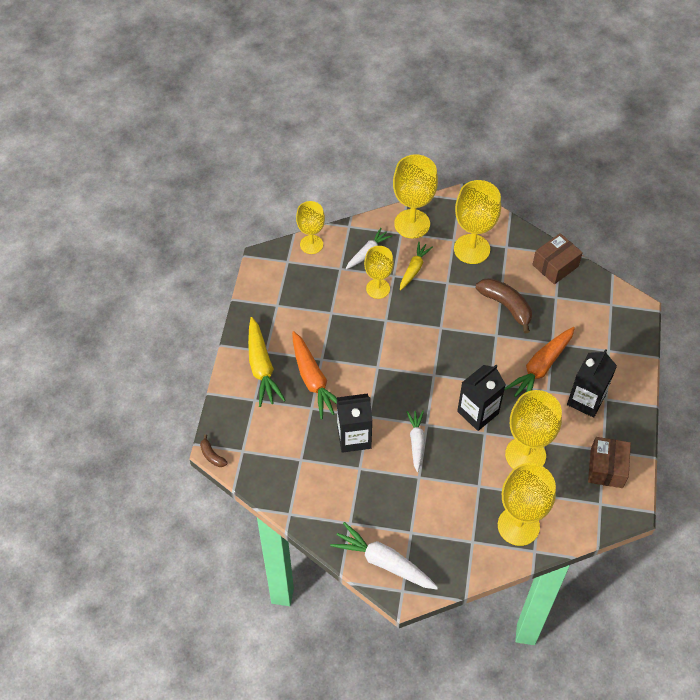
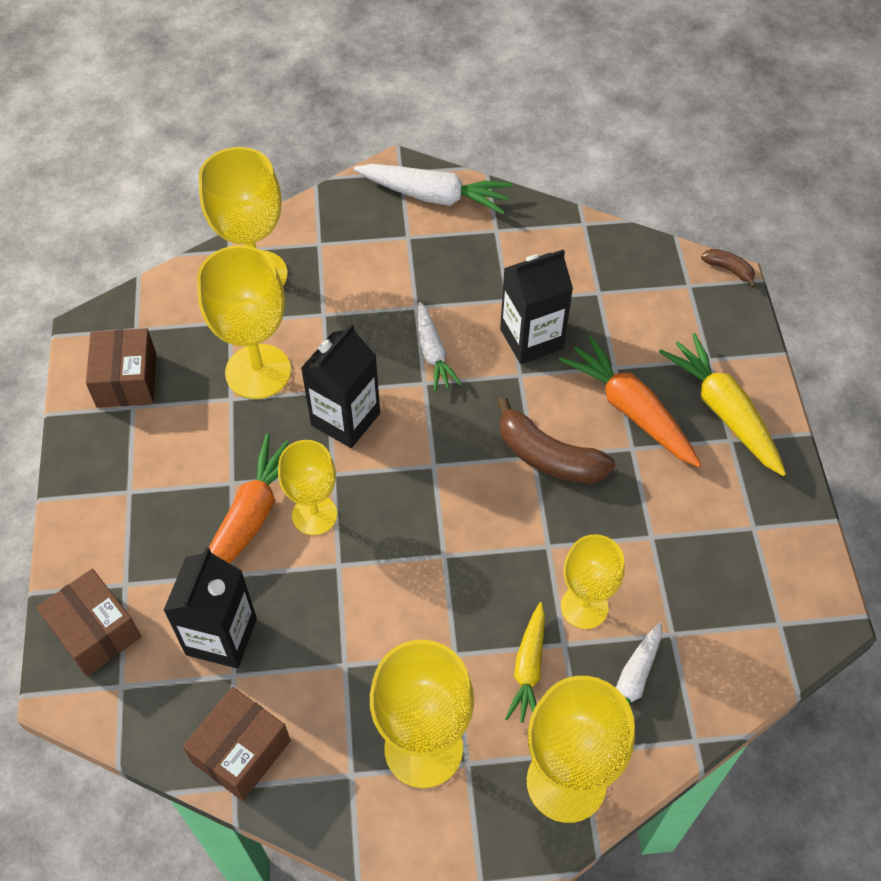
camera: 165 degrees right, 0 degrees up
yellow goblet [296,201,325,254] -> yellow goblet moved to [278,440,337,535]
brown banana [476,278,532,333] -> brown banana moved to [497,397,615,484]
black carton [567,349,617,418] -> black carton moved to [163,547,257,668]
none -> brown box [36,569,141,676]

